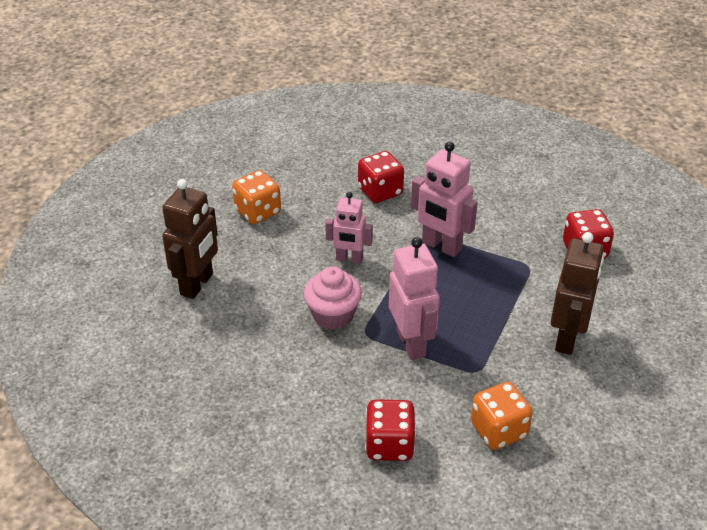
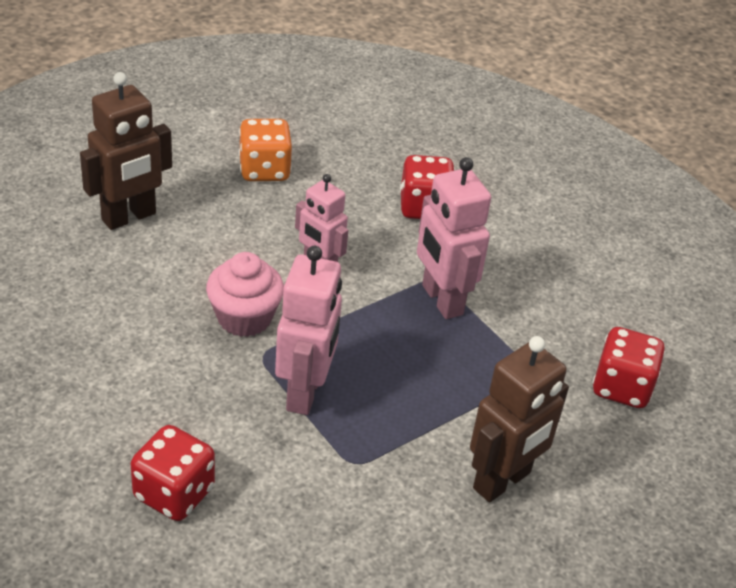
camera: 25 degrees right, 0 degrees up
orange dice [471,382,533,450] -> none

